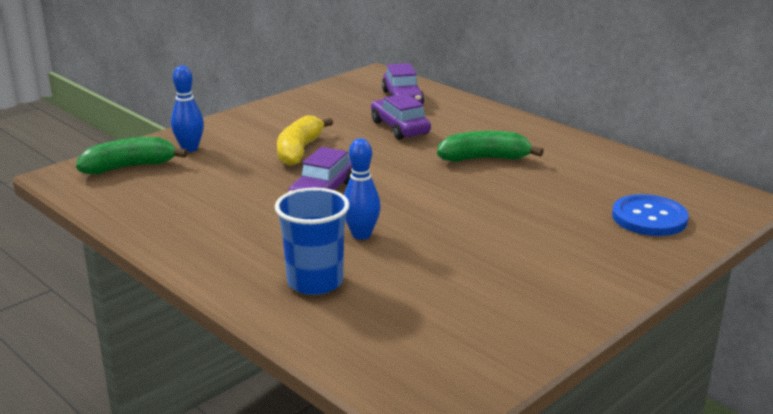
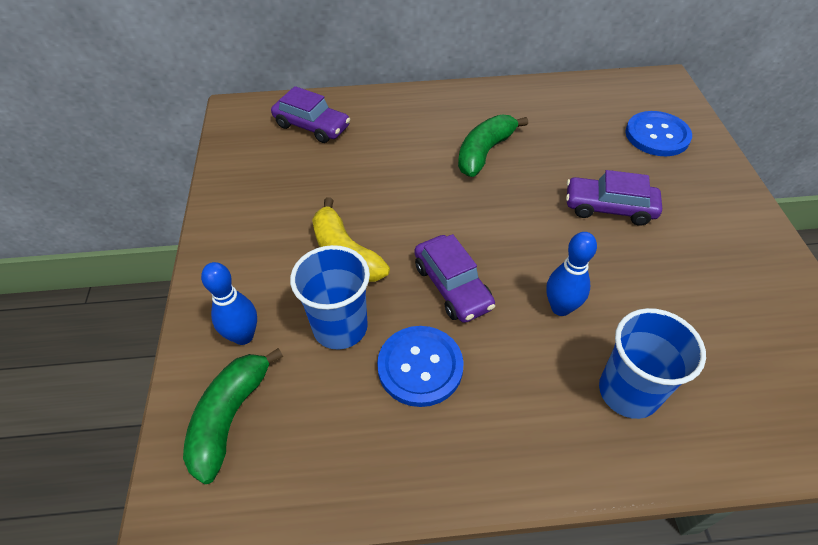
camera: 50 degrees left, 25 degrees up
purple car [371,93,431,140] -> purple car moved to [566,170,662,226]
none -> blue cup [290,245,370,350]
none -> blue button [377,326,464,407]

